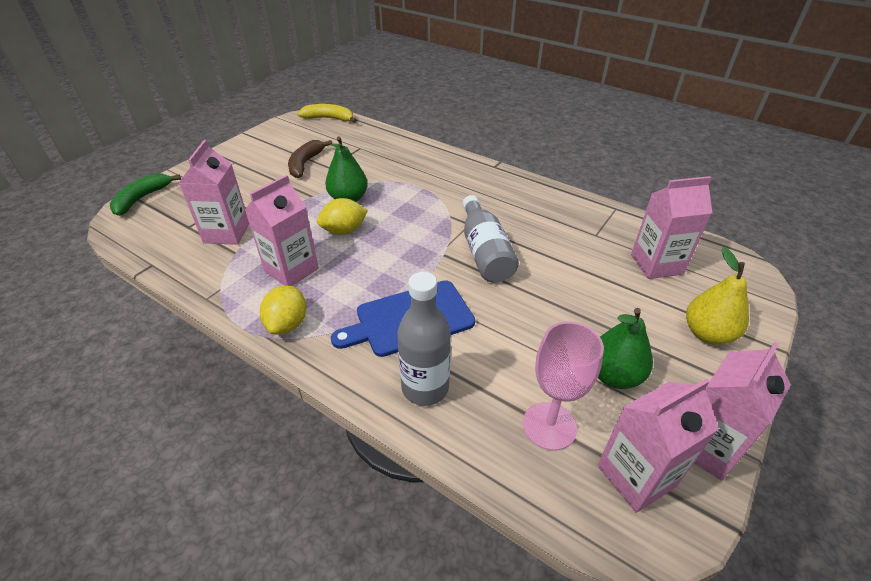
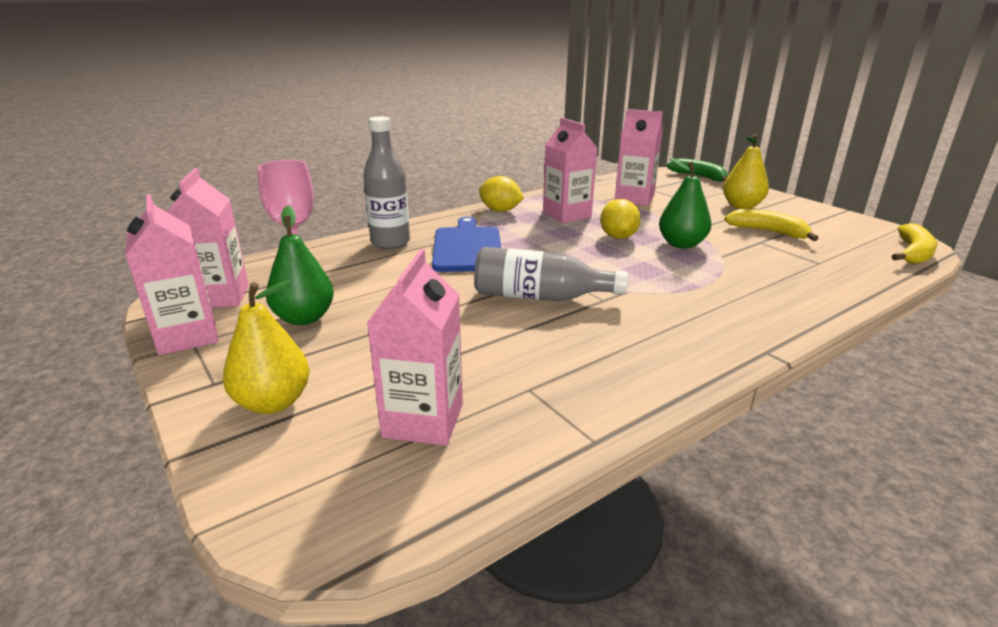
camera: 110 degrees right, 15 degrees down
brown banana [288,140,333,178] -> yellow banana [724,209,818,241]
none -> yellow pear [723,134,769,209]

